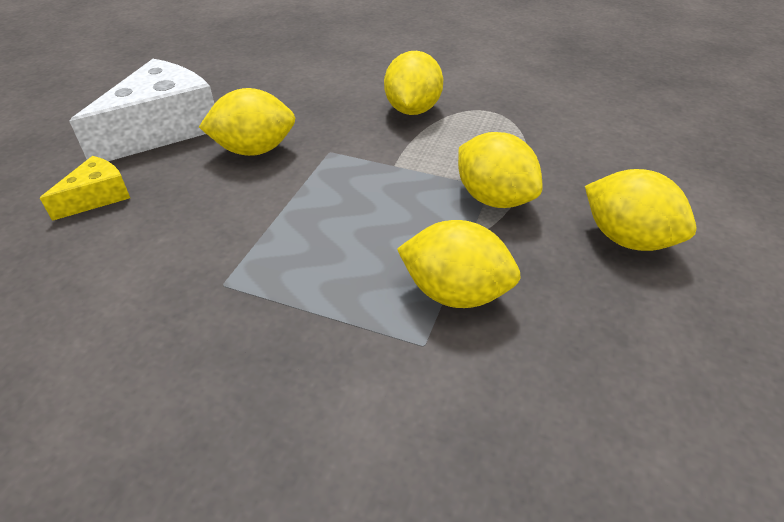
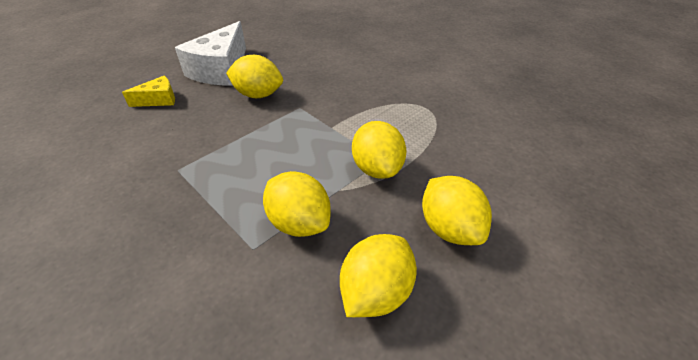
camera: 25 degrees right, 0 degrees up
white cheese [69,59,214,161] -> white cheese turned 135 degrees clockwise [175,21,246,86]
yellow lemon [384,51,443,115] -> yellow lemon moved to [340,234,417,317]

